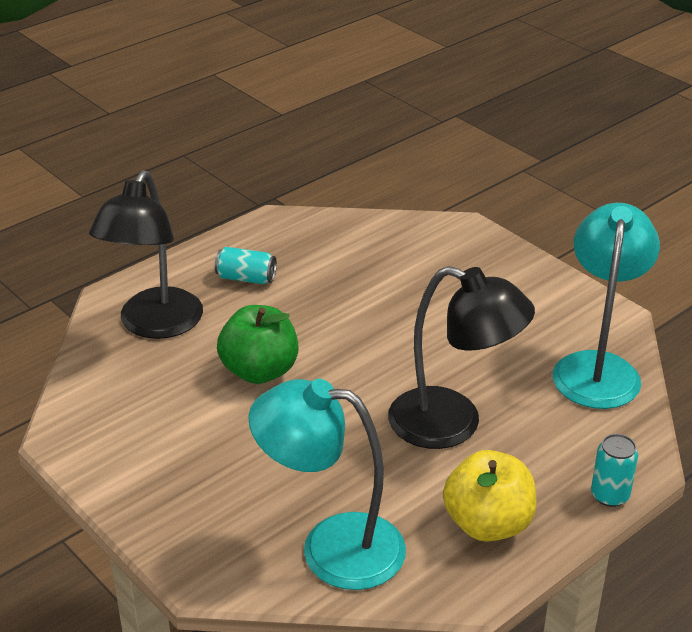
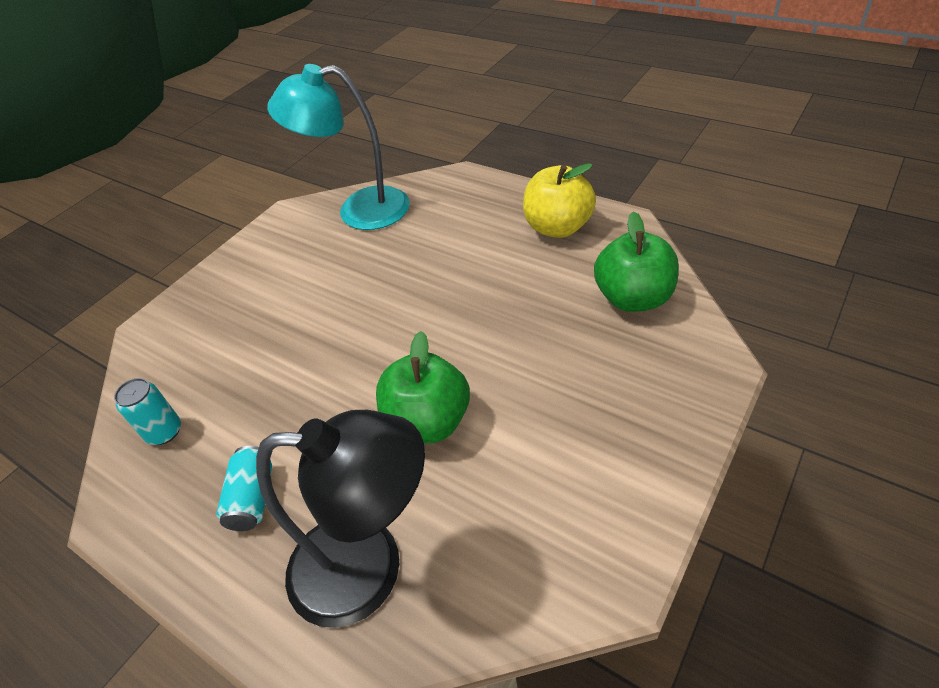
camera: 100 degrees left, 10 degrees up
turquoise lamp [248,379,406,590] -> green apple [594,211,679,312]
black lamp [388,266,535,449] -> none
turquoise can [591,434,638,507] -> turquoise can moved to [114,378,181,445]

